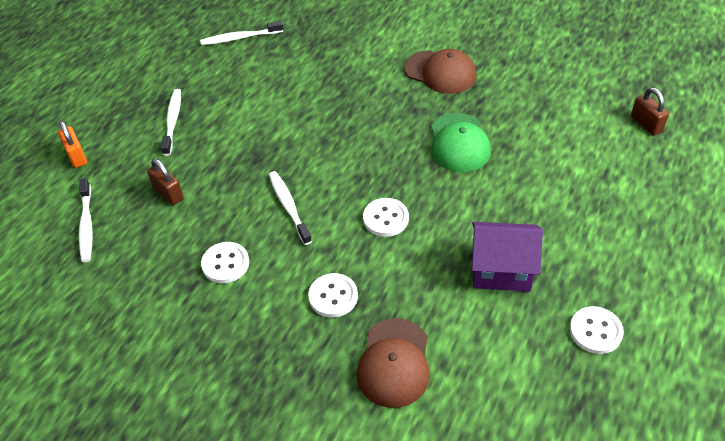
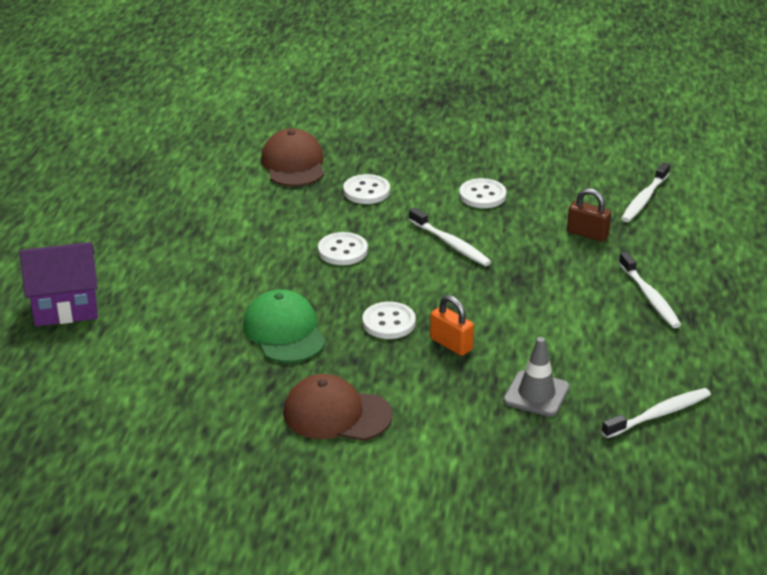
camera: 160 degrees right, 15 degrees down
orange padlock [58,121,87,168] -> orange padlock moved to [430,295,474,356]
white toothbrush [79,178,93,262] -> white toothbrush turned 120 degrees counterclockwise [621,162,670,222]
purple house [472,222,543,291] -> purple house moved to [20,242,98,326]
white button [570,306,624,354] -> white button moved to [362,302,416,339]
brown padlock [631,87,669,136] -> none
none -> grey traffic cone [503,337,570,417]

